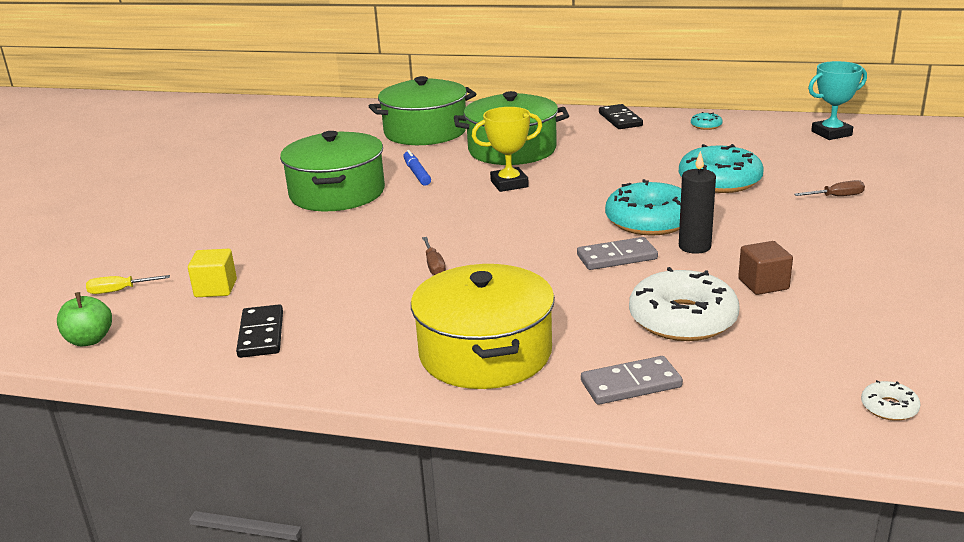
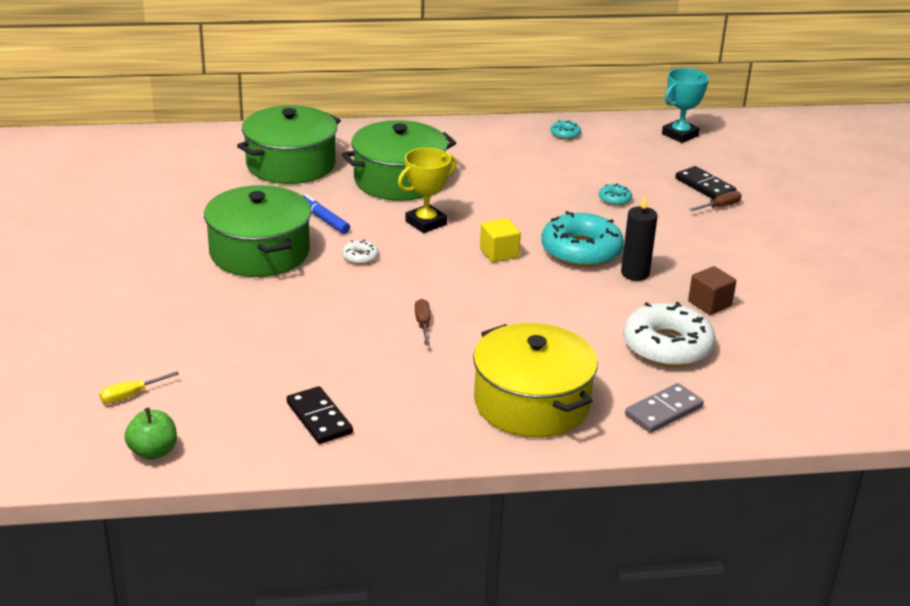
camera: 25 degrees left, 5 degrees up
yellow cube [188,249,237,297] -> yellow cube moved to [480,218,521,262]
brown screwdriver [422,237,446,275] -> brown screwdriver turned 150 degrees counterclockwise [415,299,430,345]
grey domino [577,237,658,270] -> none
black domino [599,104,643,129] -> black domino moved to [675,166,736,199]
turquoise donut [679,144,763,193] -> turquoise donut [599,183,632,206], size x0.43
white donut [861,380,921,421] -> white donut moved to [342,239,379,264]

